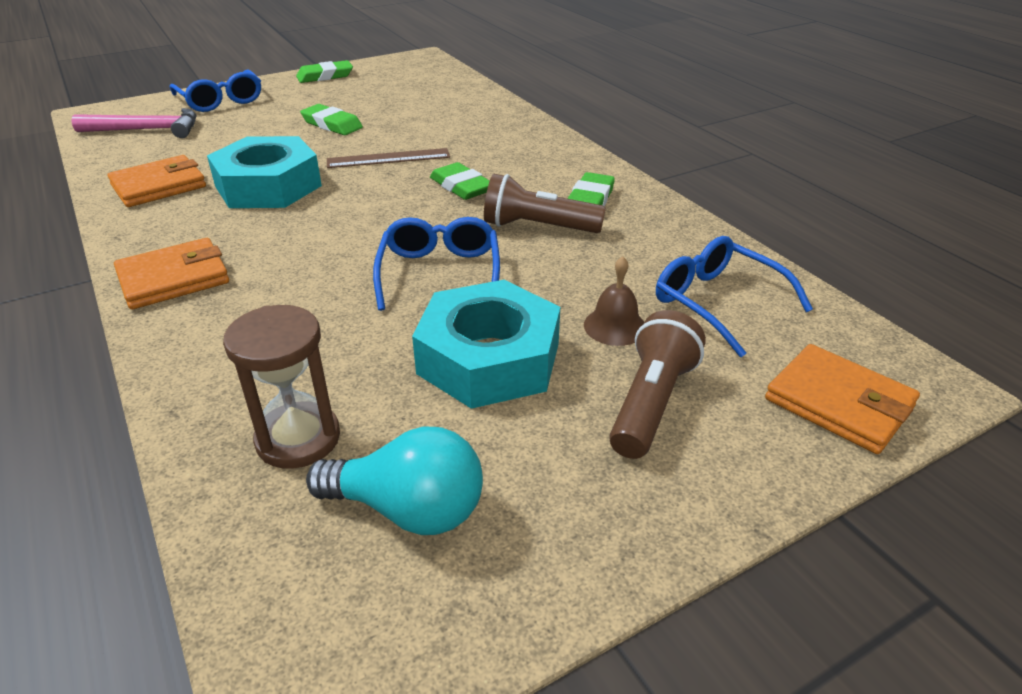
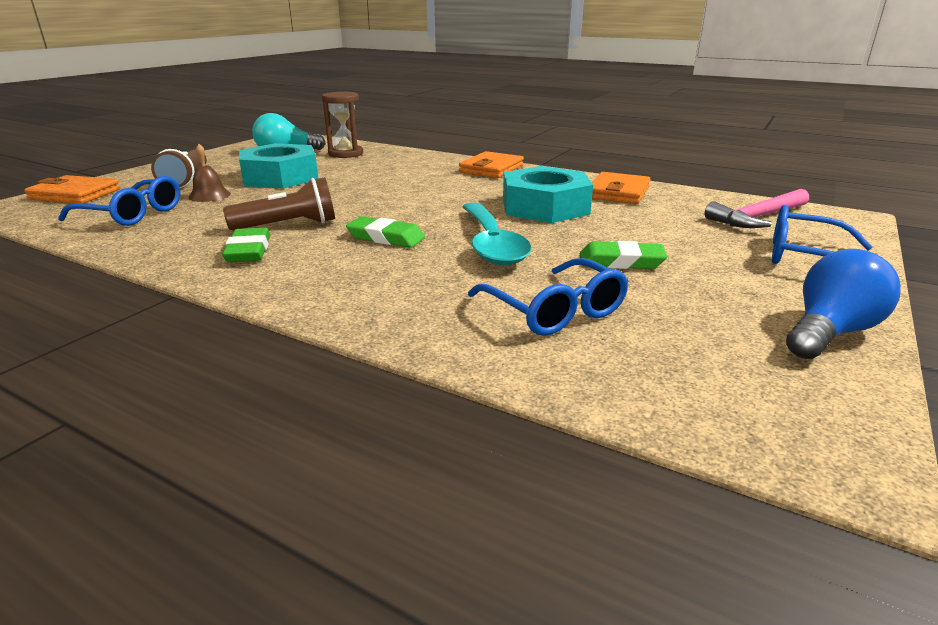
camera: 150 degrees right, 10 degrees down
green eraser [296,60,353,83] -> blue light bulb [786,249,901,359]
brown ruler [327,148,450,168] -> turquoise spoon [462,202,532,266]
blue glasses [373,217,500,311] -> blue glasses moved to [468,258,629,336]

